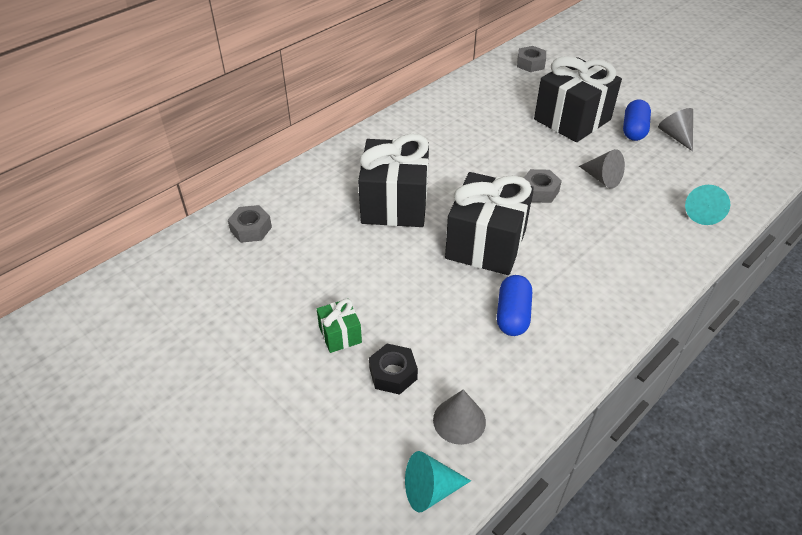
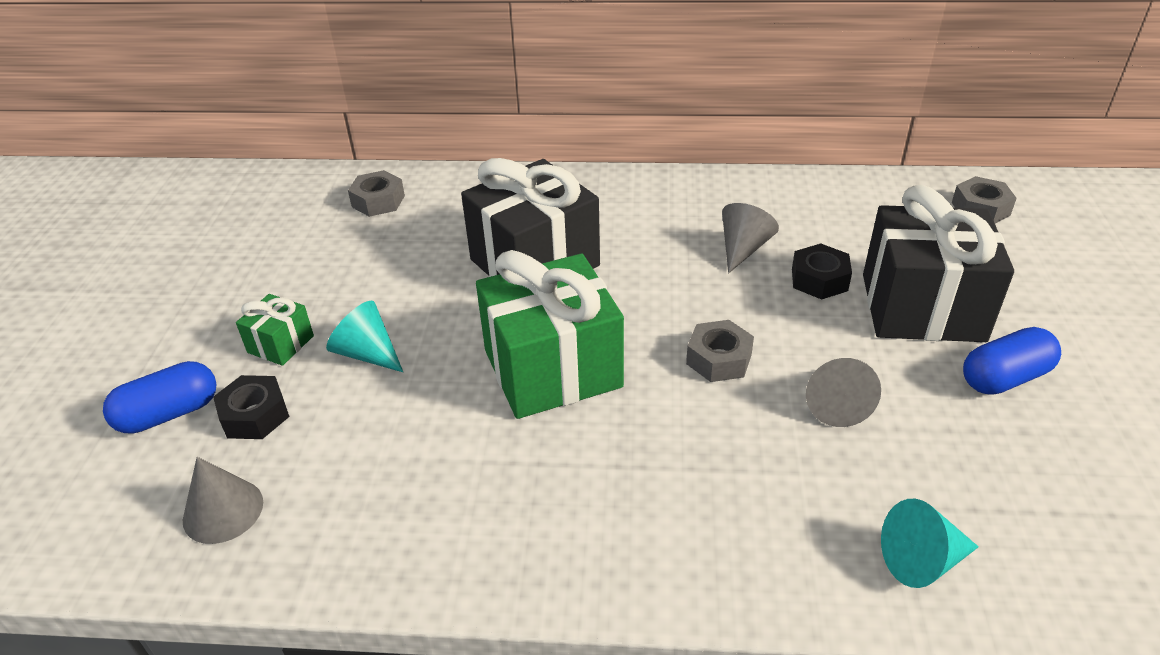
camera: 50 degrees right, 5 degrees down
turquoise cone [405,451,471,512] -> turquoise cone moved to [326,301,403,372]
black gift [445,172,534,275] -> green gift [476,250,624,419]
blue capsule [497,275,532,336] -> blue capsule moved to [103,361,216,434]
grey cone [658,108,693,151] -> grey cone moved to [722,203,779,273]
none -> black nut [792,244,852,299]

